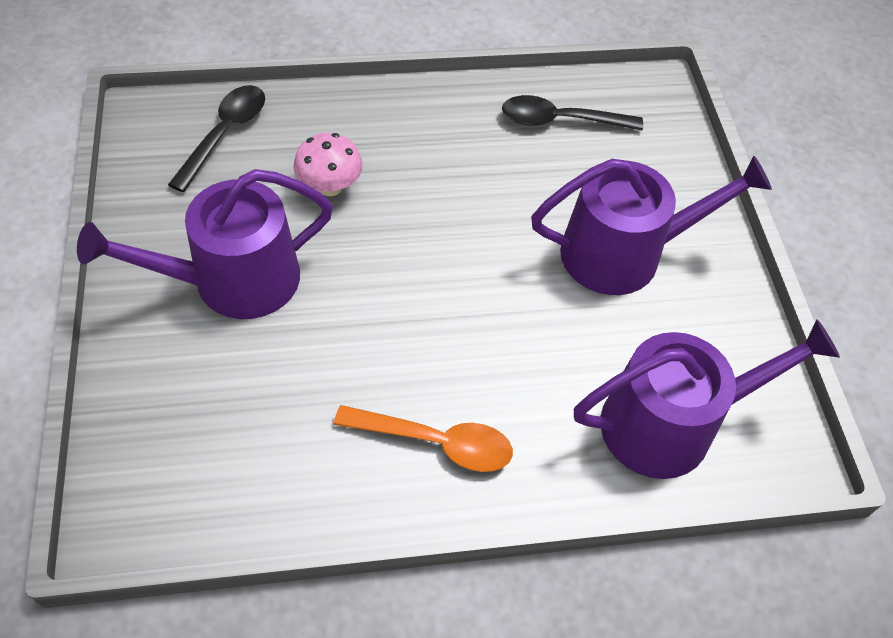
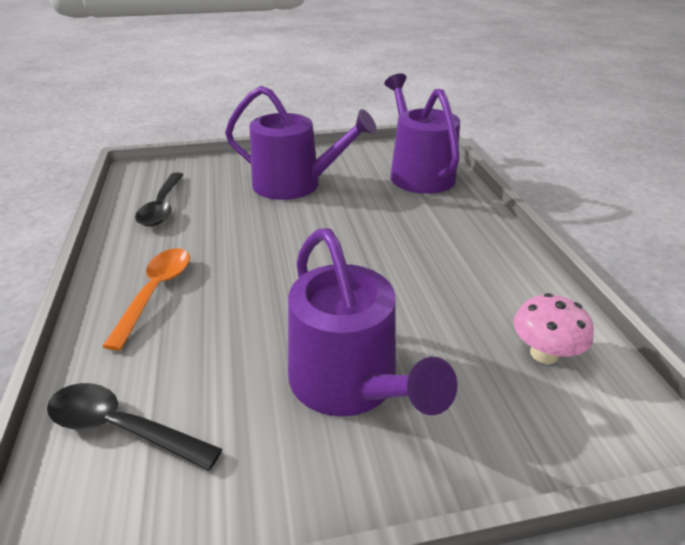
camera: 90 degrees left, 20 degrees down
pink mushroom [294,133,363,196] -> pink mushroom moved to [513,293,594,364]
orange spoon [334,405,513,472] -> orange spoon moved to [102,248,190,350]
purple watering can [531,156,772,295] -> purple watering can turned 120 degrees clockwise [225,86,377,200]

